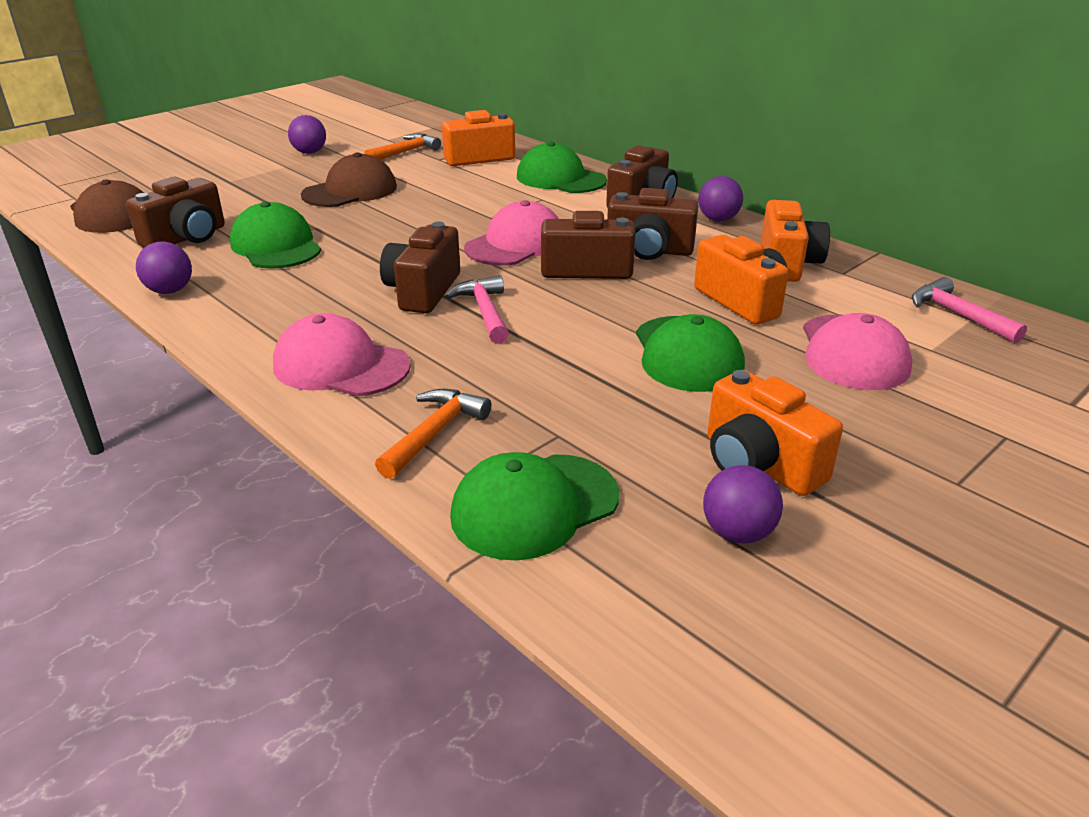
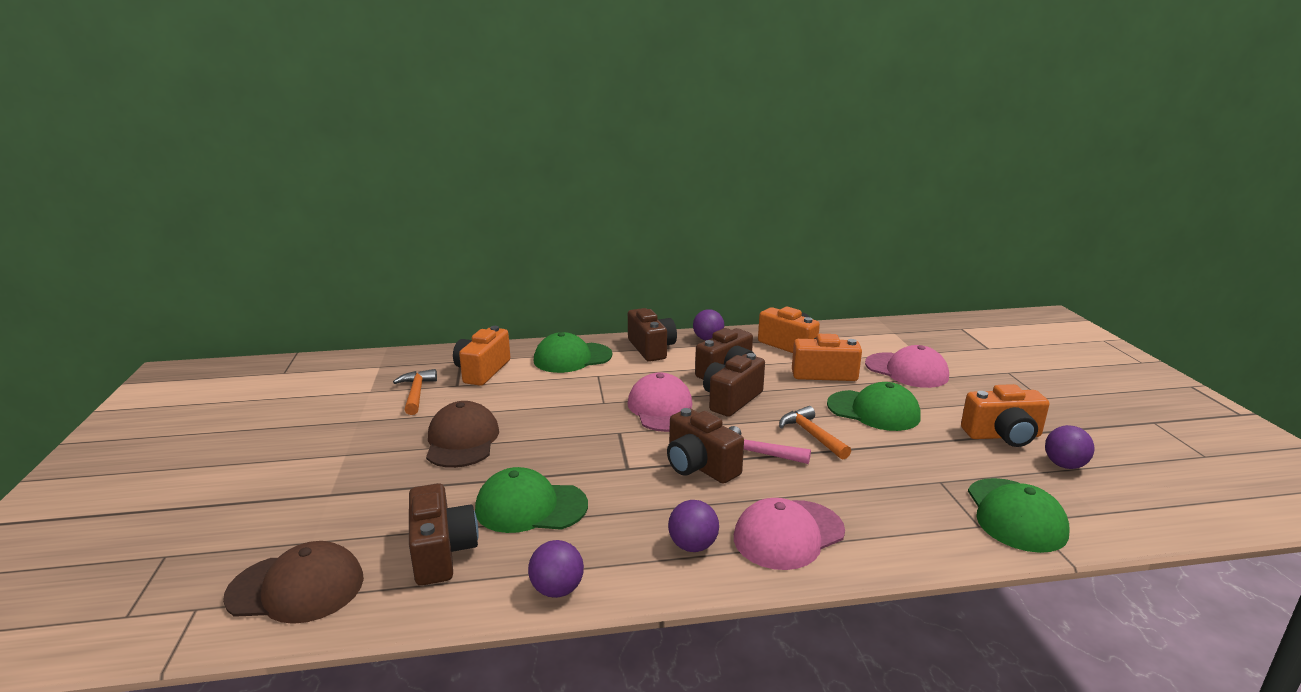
camera: 55 degrees left, 10 degrees down
purple ball [288,115,326,154] -> purple ball moved to [668,500,719,552]
orange hammer [375,389,491,479] -> orange hammer moved to [779,406,851,460]
pink hammer [912,277,1027,343] -> none

